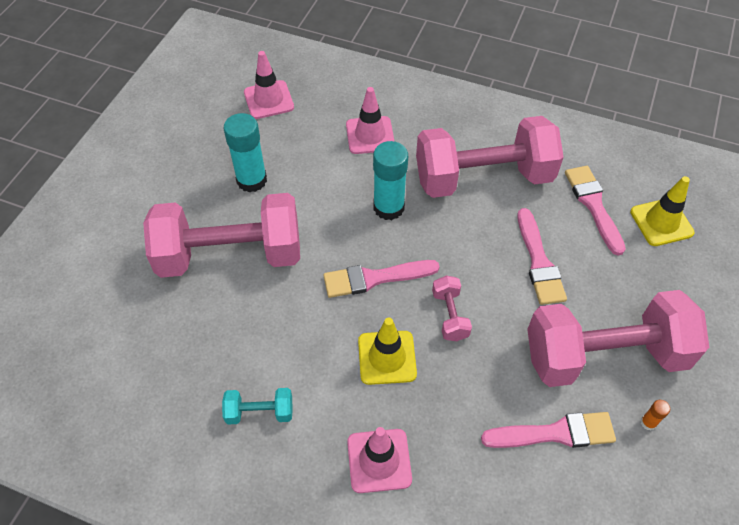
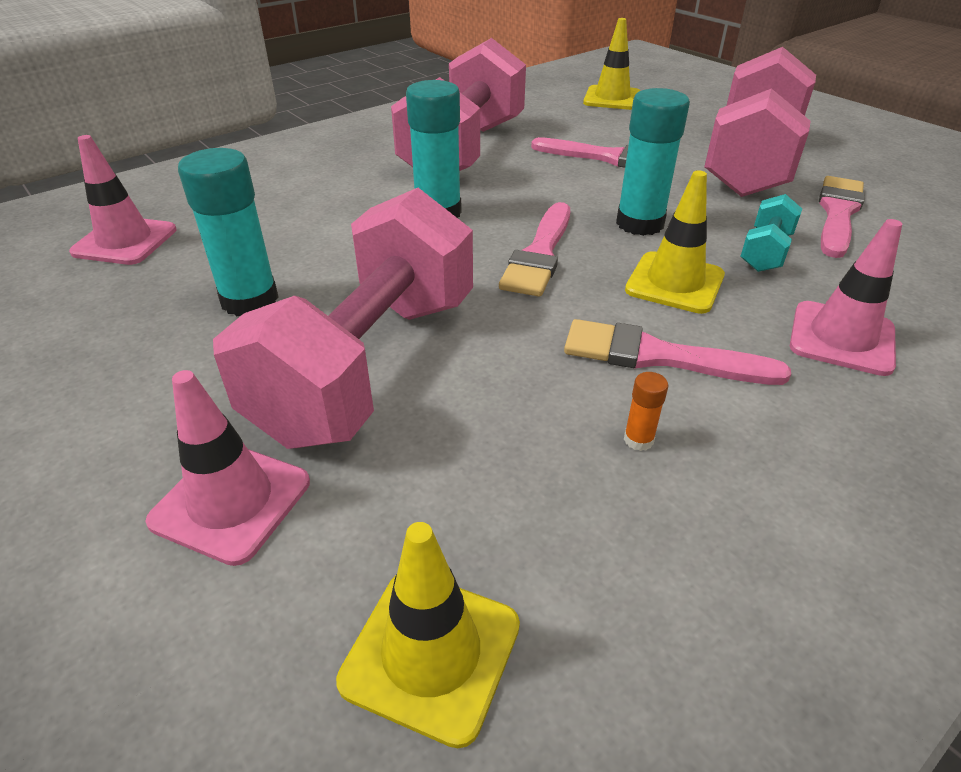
camera: 60 degrees left, 15 degrees down
turquoise dumbbell [222,388,293,424] -> turquoise dumbbell moved to [740,194,802,272]
pink traffic cone [346,87,394,154] -> pink traffic cone moved to [145,370,310,566]
pink dumbbell [432,275,472,341] -> turquoise glue stick [616,88,690,236]
pink brush [565,166,626,255] -> pink brush moved to [564,319,791,385]
orange glue stick [640,400,670,430] -> orange glue stick moved to [624,372,668,451]
none -> yellow traffic cone [336,522,520,748]

